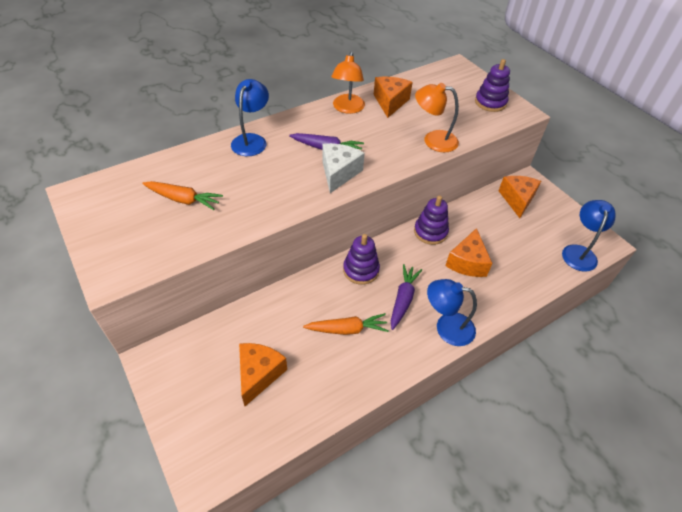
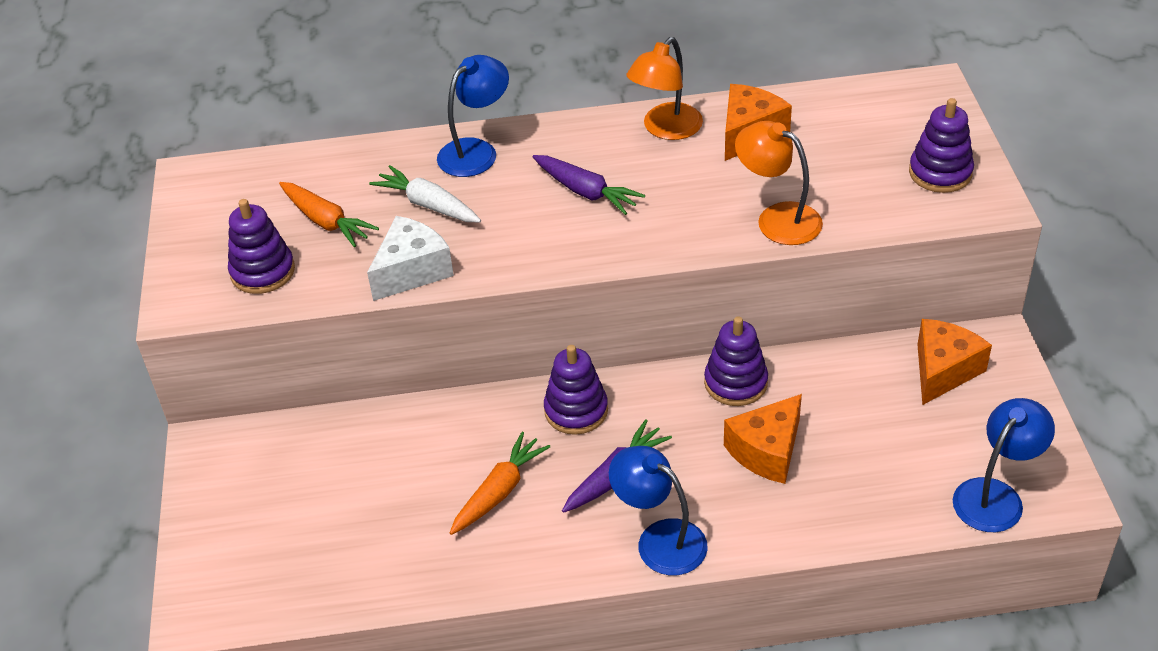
camera: 30 degrees right, 5 degrees down
orange cheese [239,343,287,406] -> none
orange carrot [303,313,389,335] -> orange carrot turned 75 degrees counterclockwise [450,432,550,535]
white cheese [322,143,365,193] -> white cheese moved to [367,216,454,301]
none -> purple stacking toy [228,199,295,294]
none -> white carrot [369,165,481,223]

